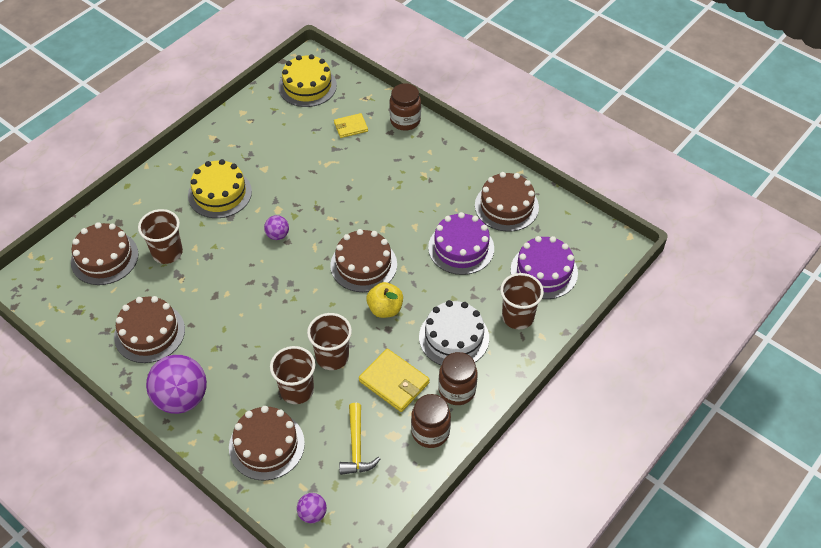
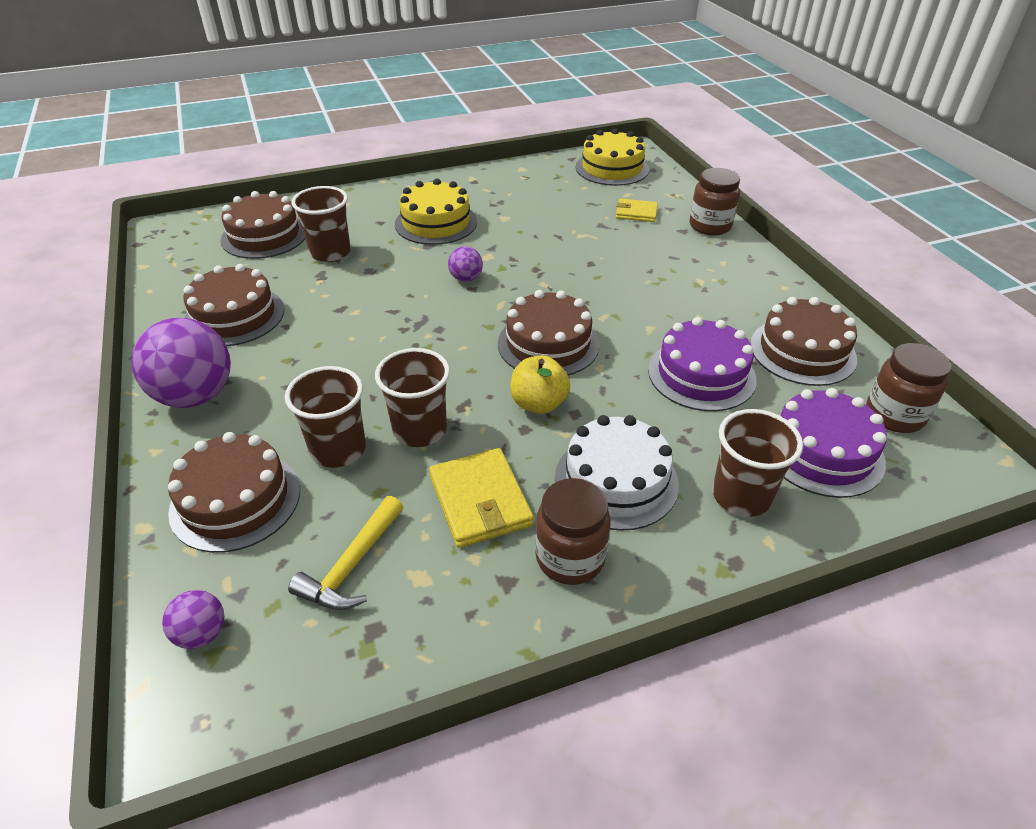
camera: 30 degrees right, 10 degrees down
brown jar [411,394,451,448] -> brown jar moved to [866,343,951,433]

